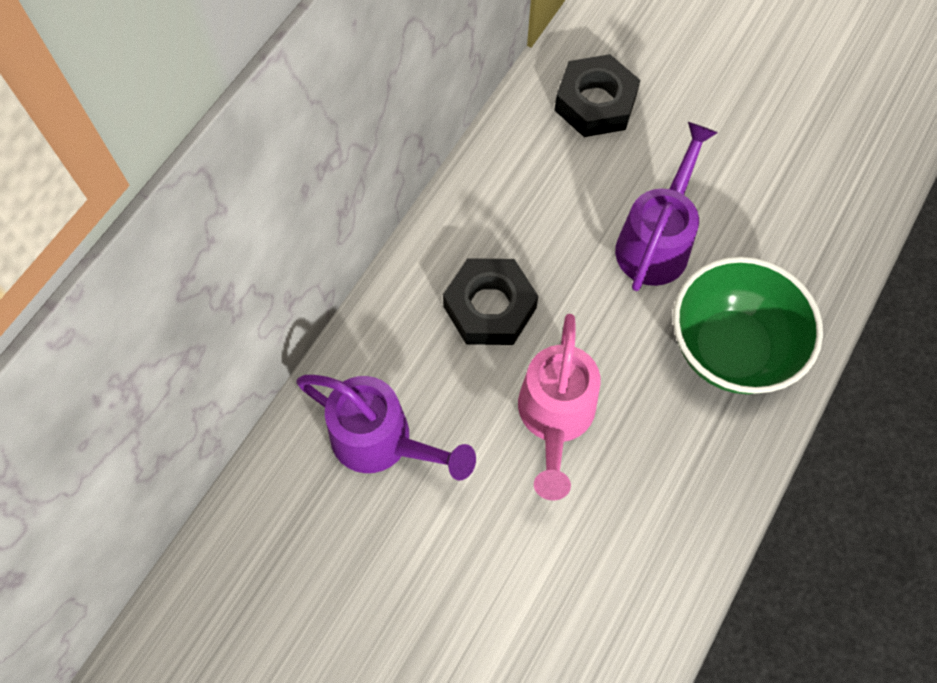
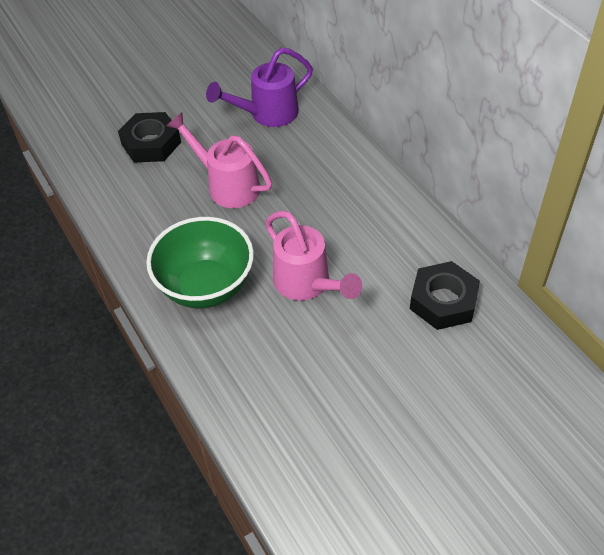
camera: 120 degrees right, 15 degrees down
black nut [443,258,538,345] -> black nut moved to [118,112,181,163]
purple watering can [615,122,718,291] -> pink watering can [265,211,362,301]

